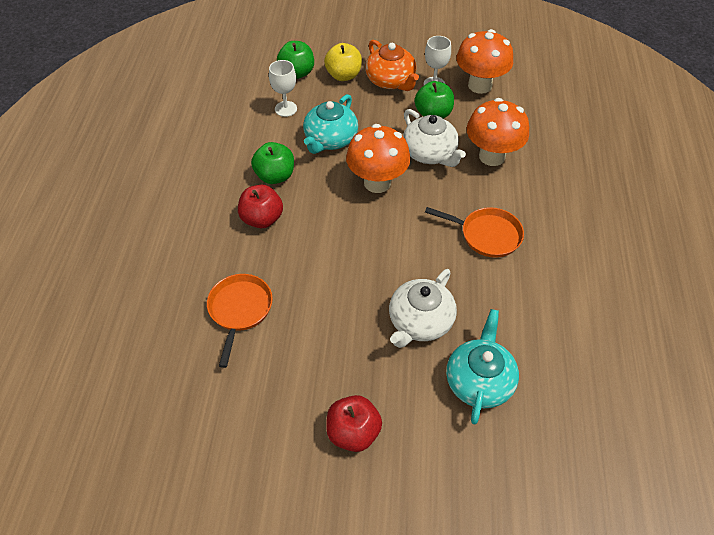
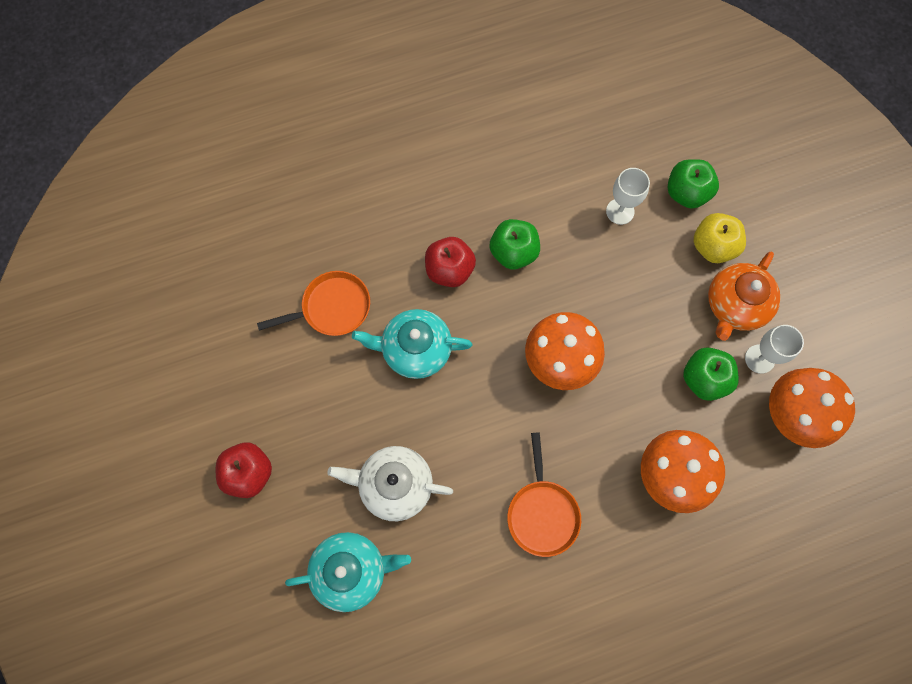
camera: 65 degrees right, 20 degrees up
turquoise teapot [303,94,358,154] -> turquoise teapot moved to [352,309,472,379]
white teapot [403,109,466,167] -> none

